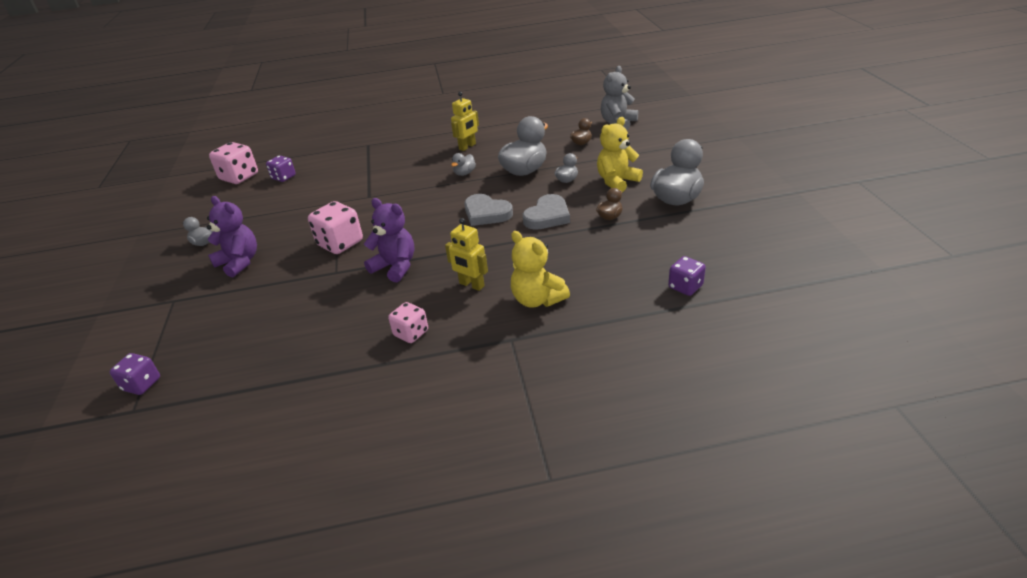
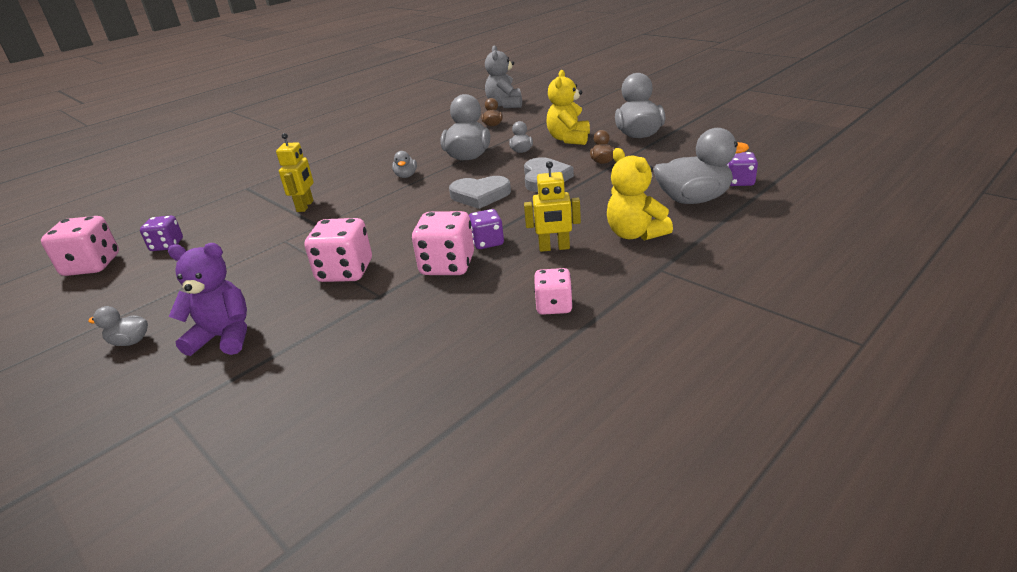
camera: 35 degrees left, 5 degrees down
purple dice [110,353,160,395] -> purple dice moved to [469,209,504,249]
purple teddy bear [364,198,415,282] -> pink dice [412,211,474,275]
yellow robot [451,92,479,151] -> yellow robot moved to [276,133,314,212]
yellow teddy bear [511,231,570,308] -> yellow teddy bear turned 45 degrees clockwise [607,148,673,241]
none -> grey duck [653,128,749,204]

